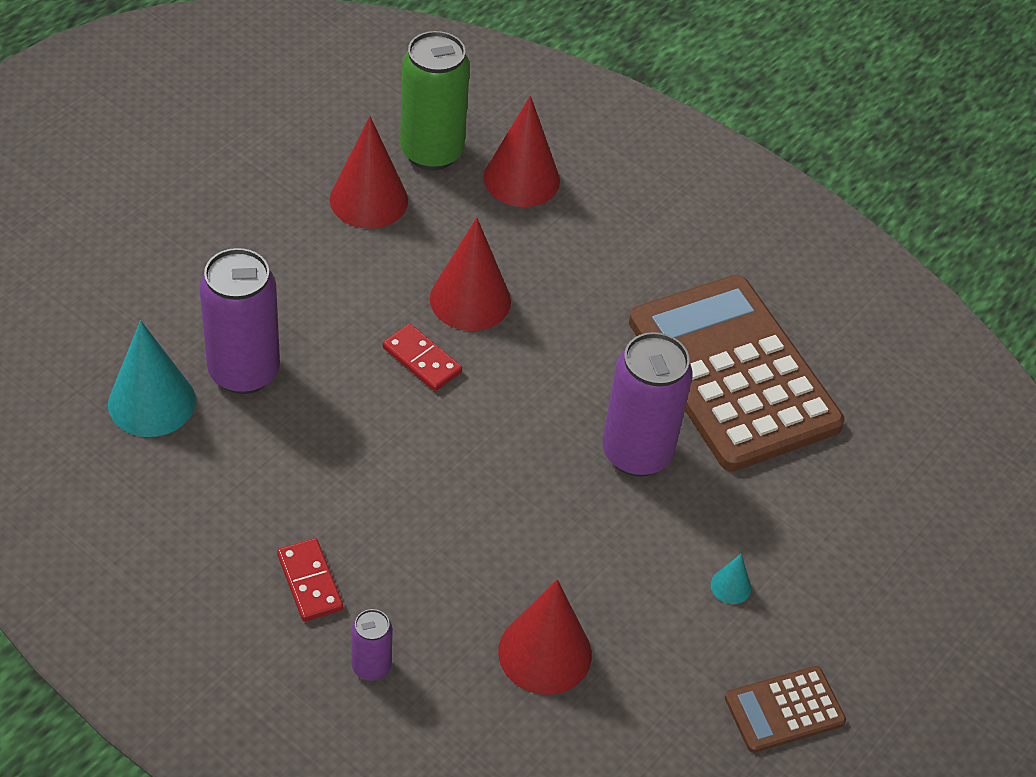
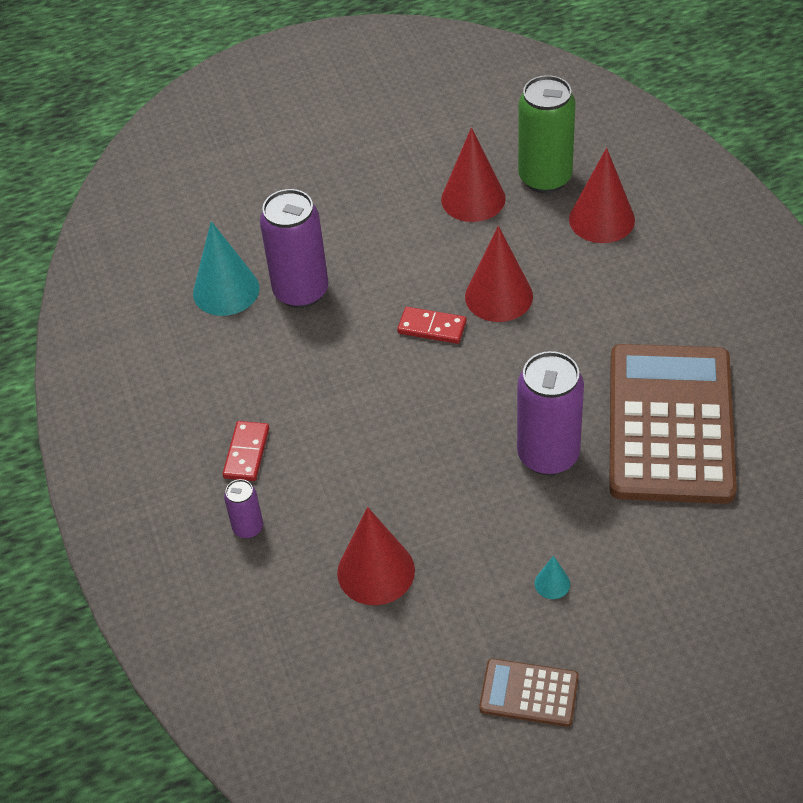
camera: 40 degrees right, 0 degrees up
red domino [383,324,462,391] -> red domino turned 60 degrees counterclockwise [397,307,467,344]

